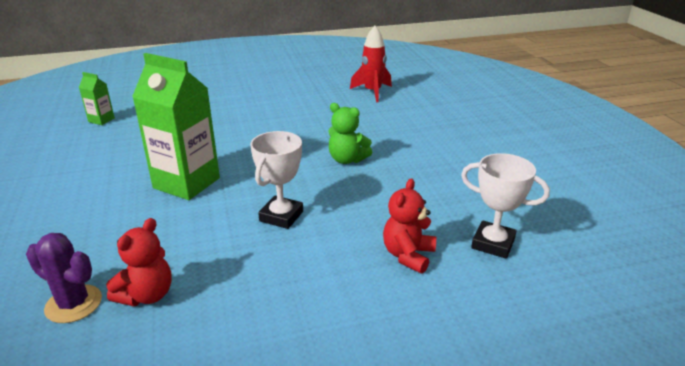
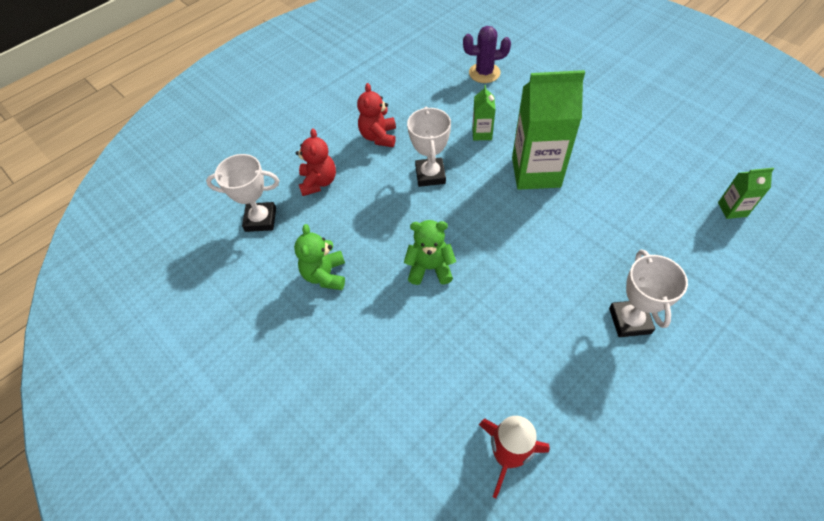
camera: 155 degrees right, 25 degrees up
red teddy bear [106,218,172,306] -> red teddy bear moved to [357,83,396,147]
none -> green teddy bear [294,224,345,290]
none -> green carton [472,85,495,140]
none -> white trophy [609,249,688,337]

